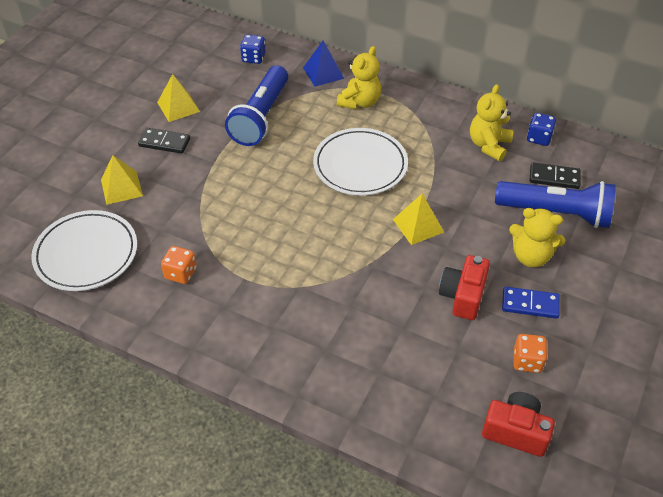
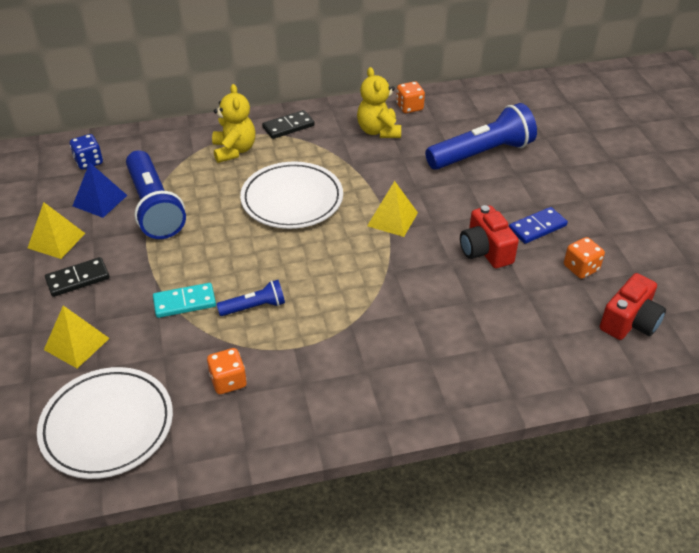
camera: 40 degrees left, 5 degrees down
blue pyramid [303,41,344,87] -> blue pyramid moved to [73,162,127,218]
red camera [482,392,555,457] -> red camera turned 150 degrees clockwise [600,273,666,340]
yellow teddy bear [509,208,565,267] -> none
blue dice [527,113,556,146] -> orange dice [396,81,425,113]
black domino [530,162,581,189] -> black domino moved to [262,110,315,139]
none -> turquoise domino [153,283,216,318]
none -> blue flashlight [217,280,285,316]

